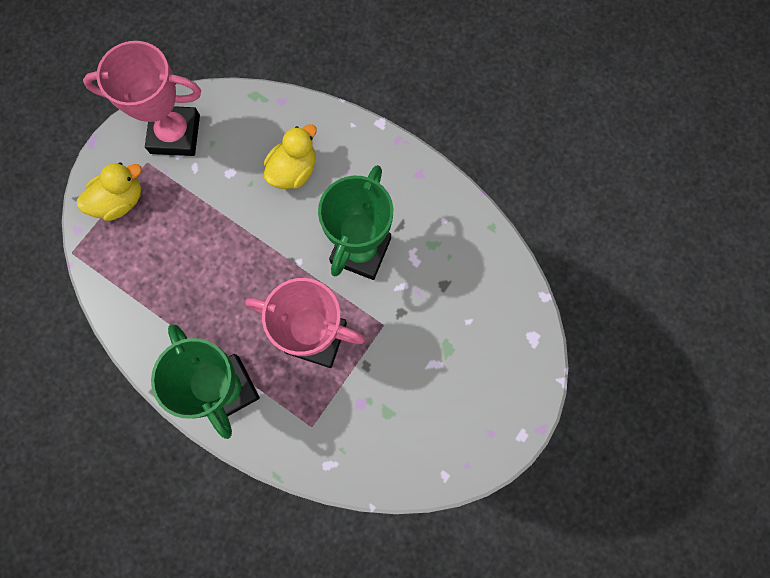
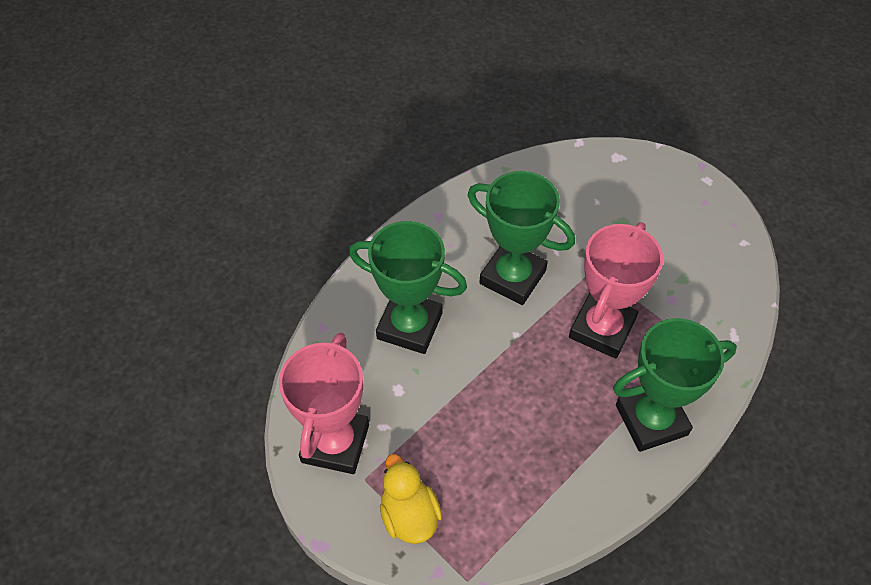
camera: 80 degrees left, 20 degrees down
yellow duck [264,124,317,189] -> green trophy [349,221,467,354]

